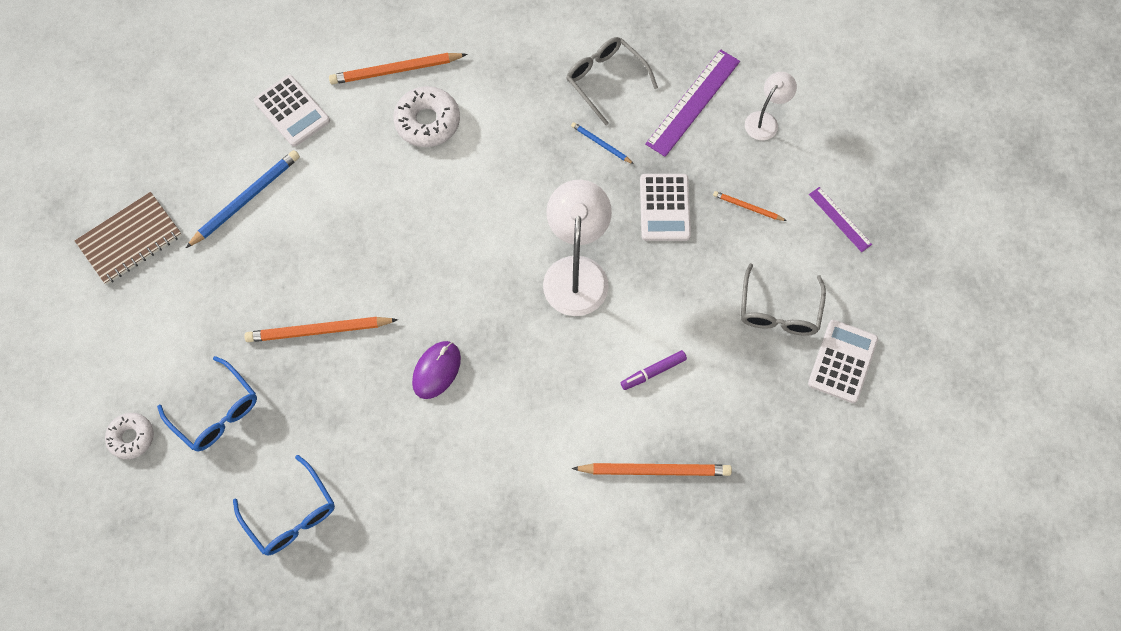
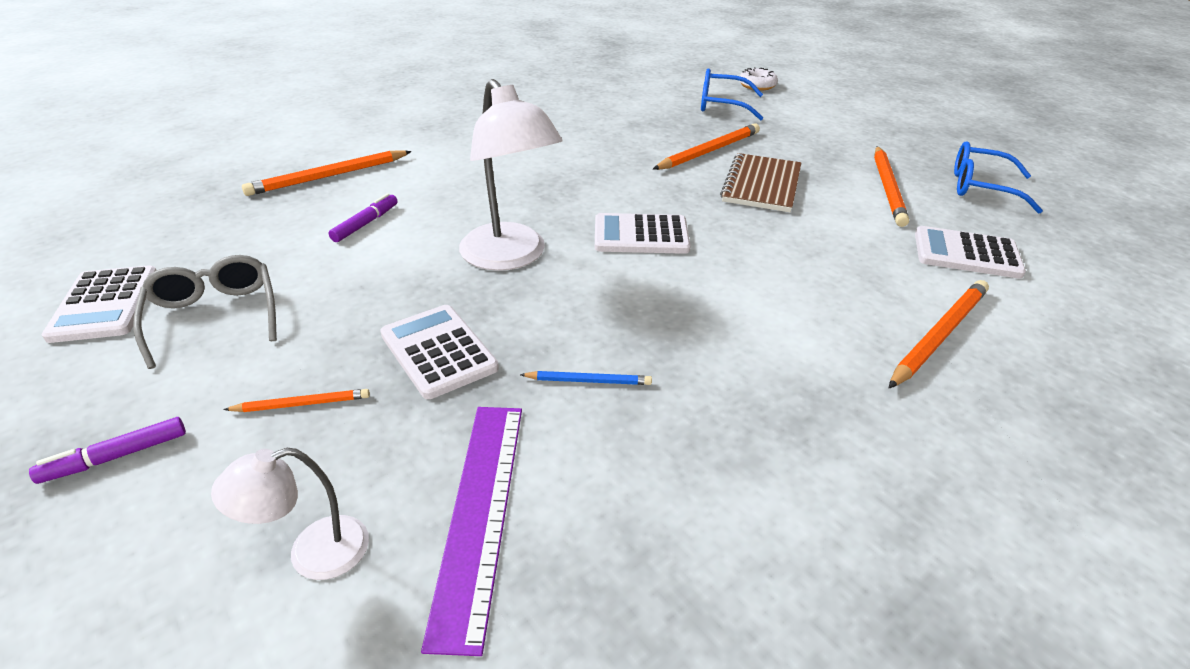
camera: 145 degrees right, 30 degrees down
brown notebook [75,192,182,285] -> brown notebook moved to [720,153,801,212]
blue pencil [186,150,300,248] -> orange pencil [874,146,909,227]
blue glasses [233,455,335,556] -> blue glasses moved to [954,141,1043,214]
white donut [393,86,460,147] -> none
purple mouse [412,341,461,399] -> none
grey glasses [566,37,658,125] -> none
white lamp [745,72,797,140] -> white lamp turned 60 degrees clockwise [211,448,369,580]
purple ruler [809,187,872,252] -> purple marker [29,417,186,484]
none -> white calculator [595,213,691,254]

